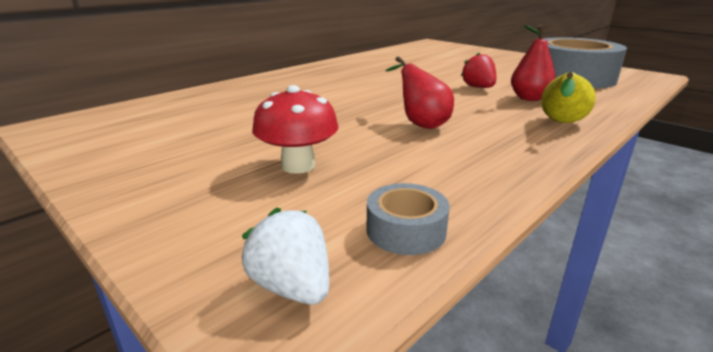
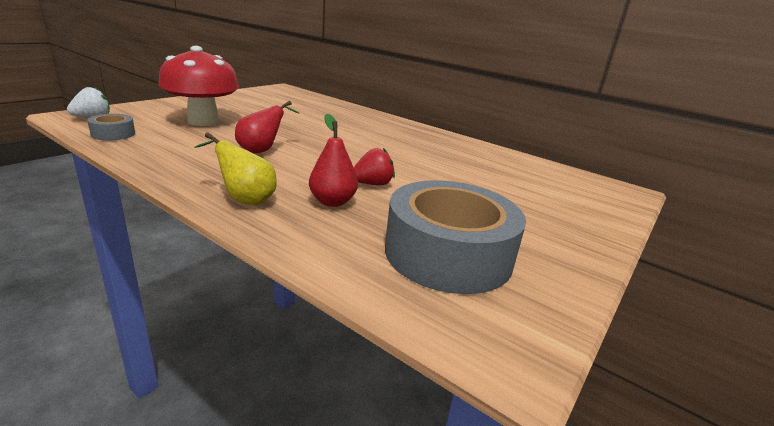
camera: 80 degrees right, 0 degrees up
red mushroom [252,85,339,174] -> red mushroom [158,46,239,126], size x1.60

